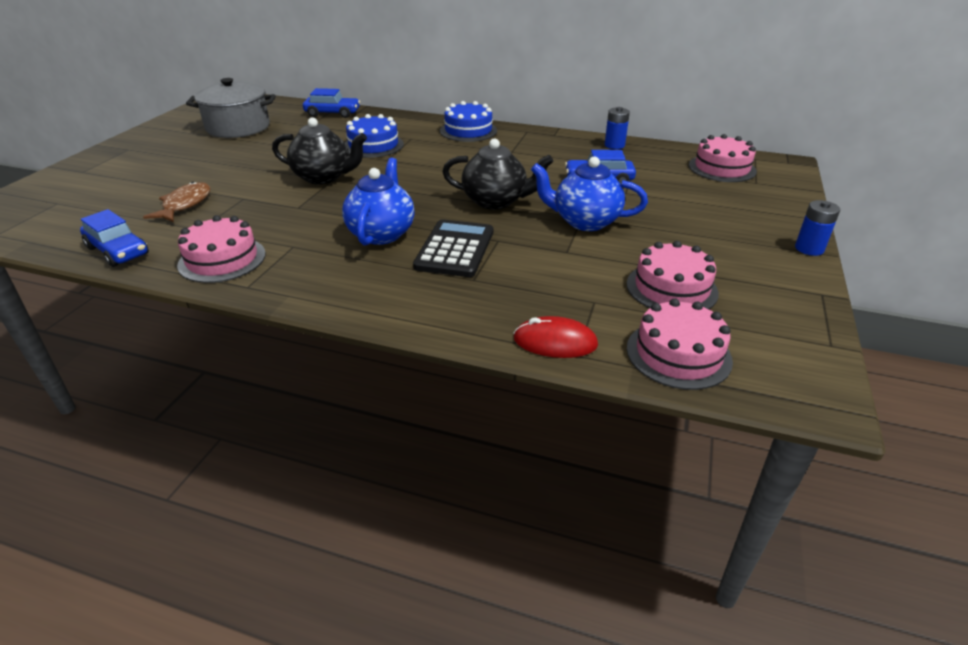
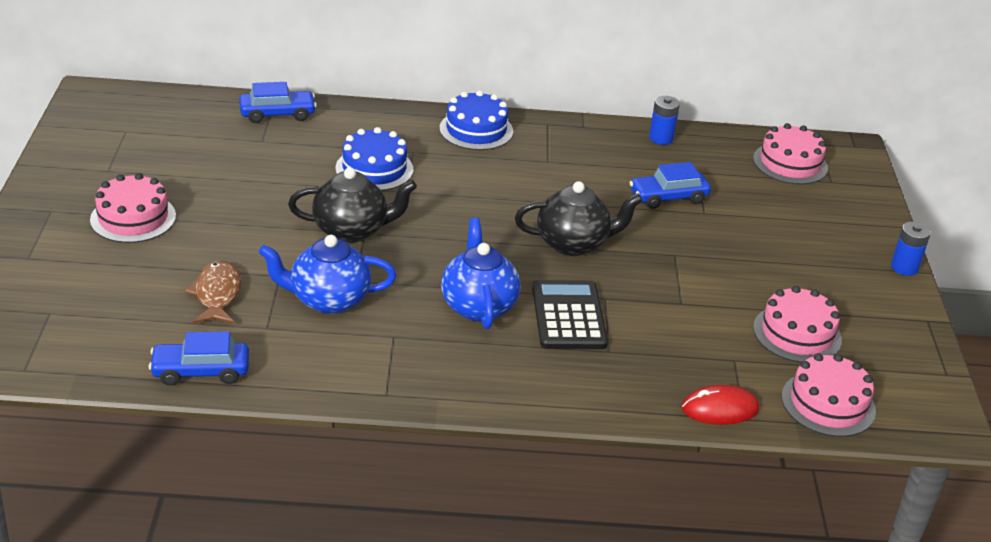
camera: 20 degrees left, 0 degrees up
blue car [80,209,149,267] -> blue car turned 150 degrees clockwise [149,331,249,386]
pink cake [177,215,266,283] -> pink cake moved to [90,173,176,243]
grey pot [186,78,276,138] -> none
blue teapot [531,156,648,231] -> blue teapot moved to [258,235,396,314]

